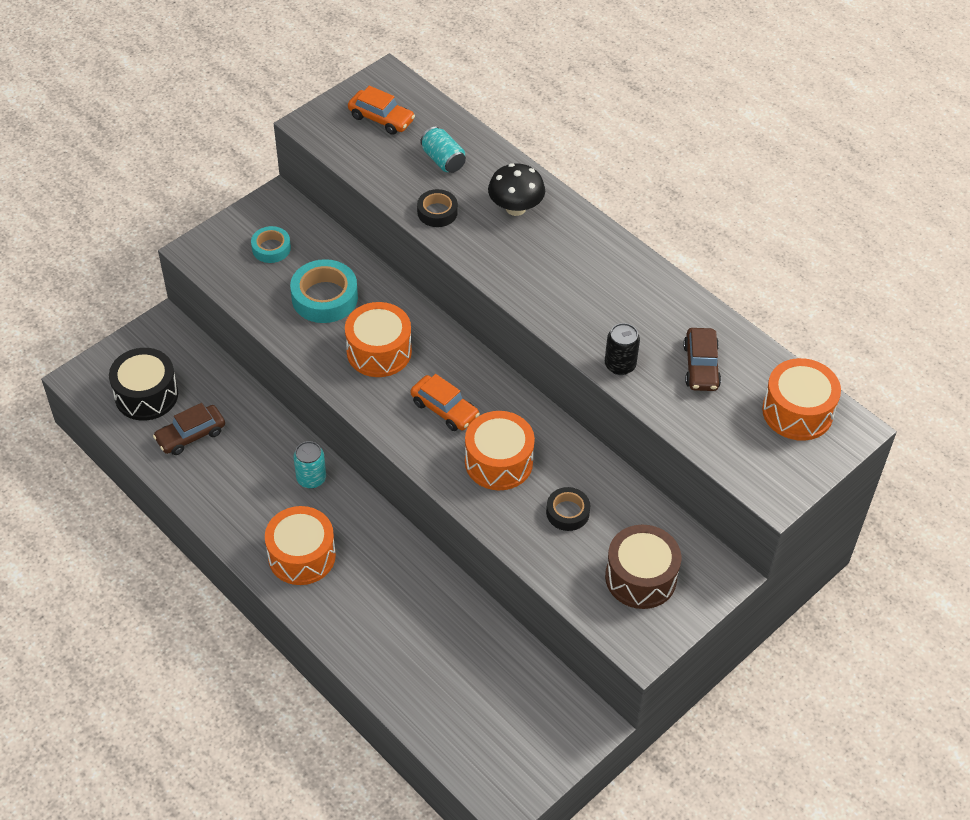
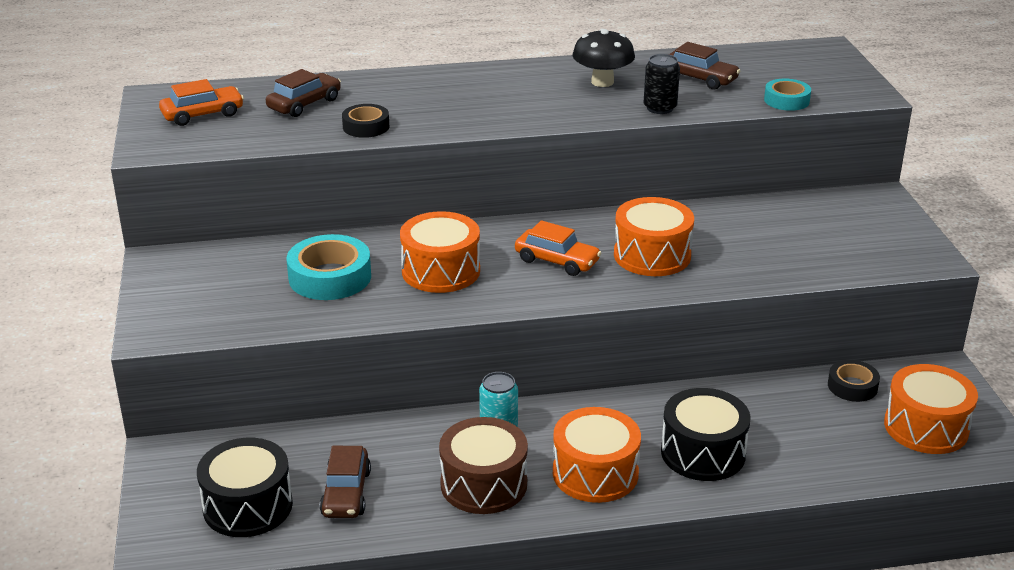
camera: 55 degrees left, 20 degrees down
turquoise tape [251,226,291,263] -> turquoise tape moved to [764,79,811,111]
orange car [410,374,480,431] -> orange car turned 45 degrees clockwise [515,220,601,276]
turquoise can [420,127,466,173] -> brown car [266,69,341,117]
black mushroom [488,163,545,216] -> black mushroom moved to [573,29,635,87]
black tape [546,487,590,531] -> black tape moved to [828,360,880,402]
brown drum [605,525,681,609] -> brown drum moved to [439,417,528,514]
orange drum [762,358,841,441] -> orange drum moved to [884,364,978,454]
none -> black drum [661,388,751,481]

